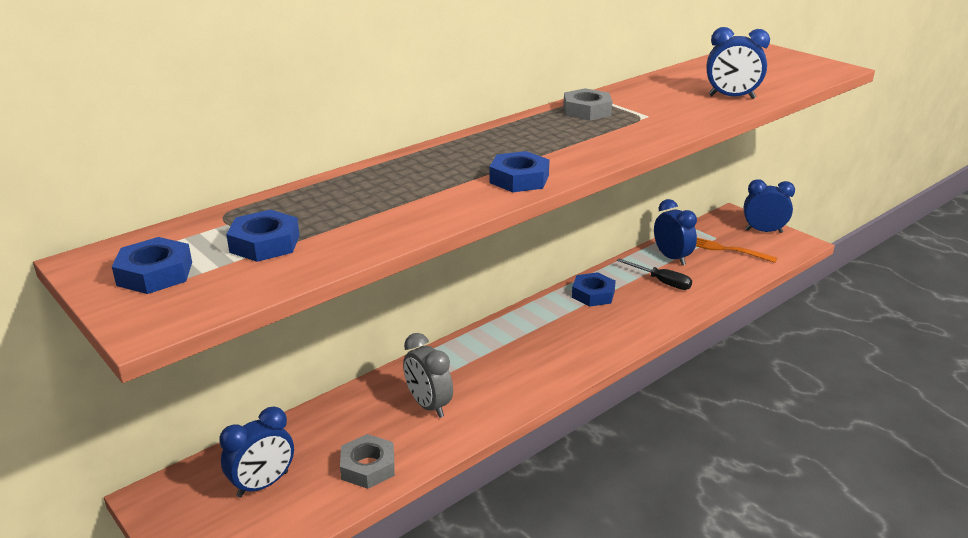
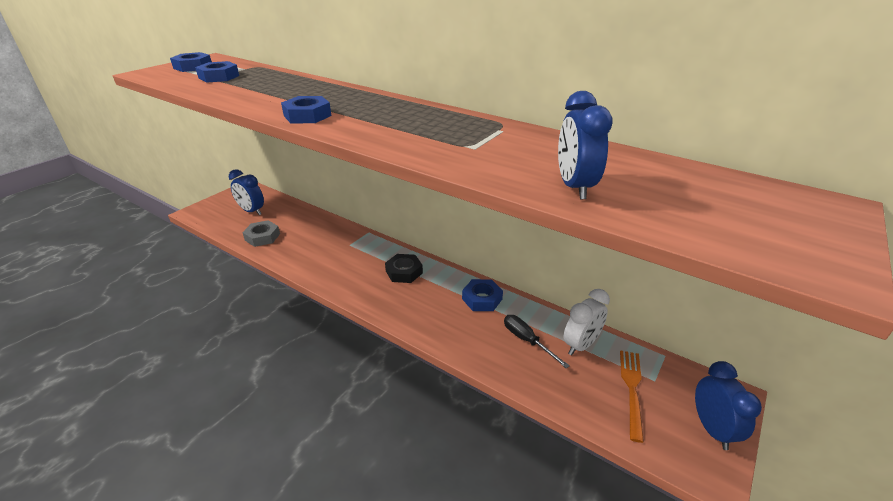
camera: 75 degrees right, 5 degrees up
grey clock [403,333,453,418] -> none
grey nut [563,88,613,121] -> none
black screwdriver [617,258,692,290] -> black screwdriver turned 120 degrees clockwise [504,315,570,368]
blue clock [654,199,697,265] -> white clock [564,289,610,355]
none -> black nut [385,254,423,283]

